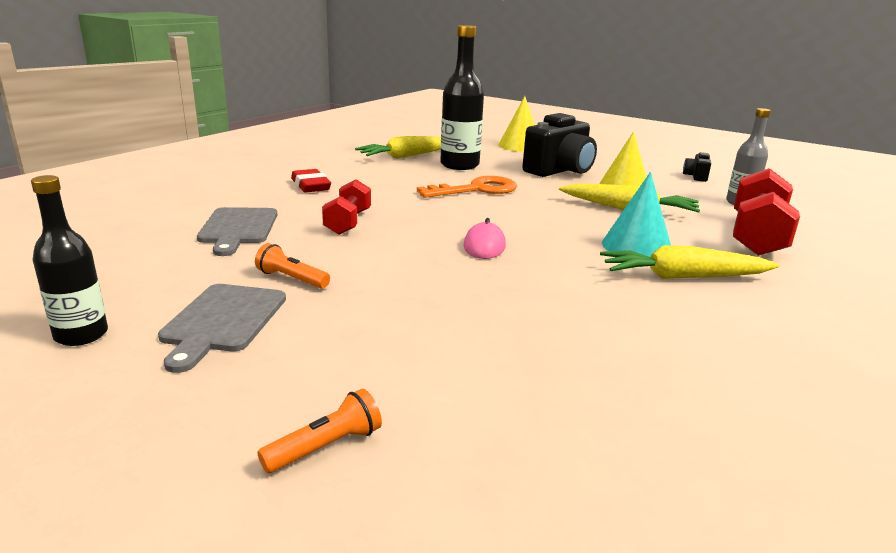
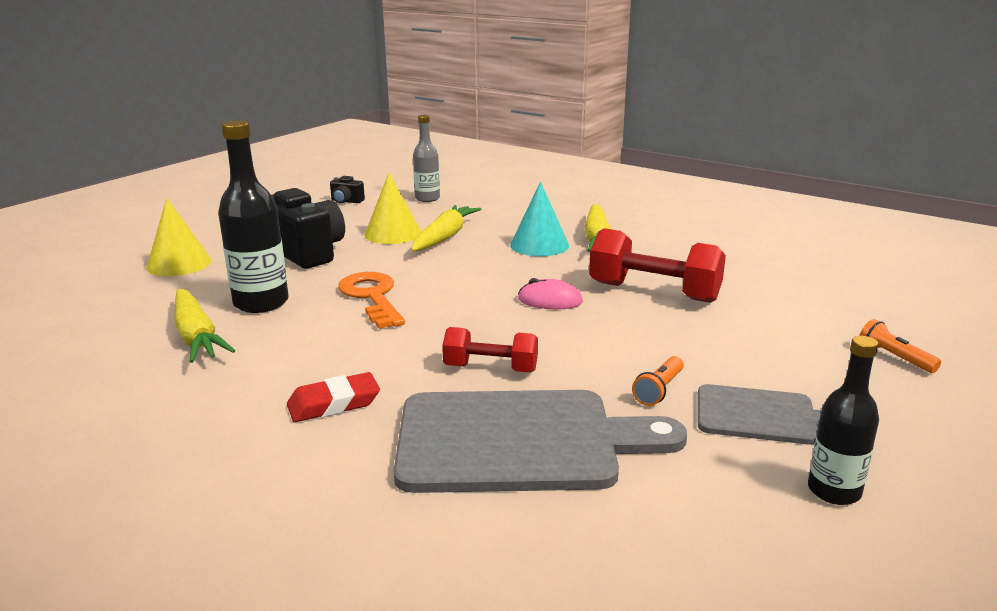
camera: 85 degrees left, 0 degrees up
grey cutting board [197,207,277,256] -> grey cutting board [394,390,687,493], size x1.79
red dumbbell [733,168,800,256] -> red dumbbell moved to [589,228,726,303]

